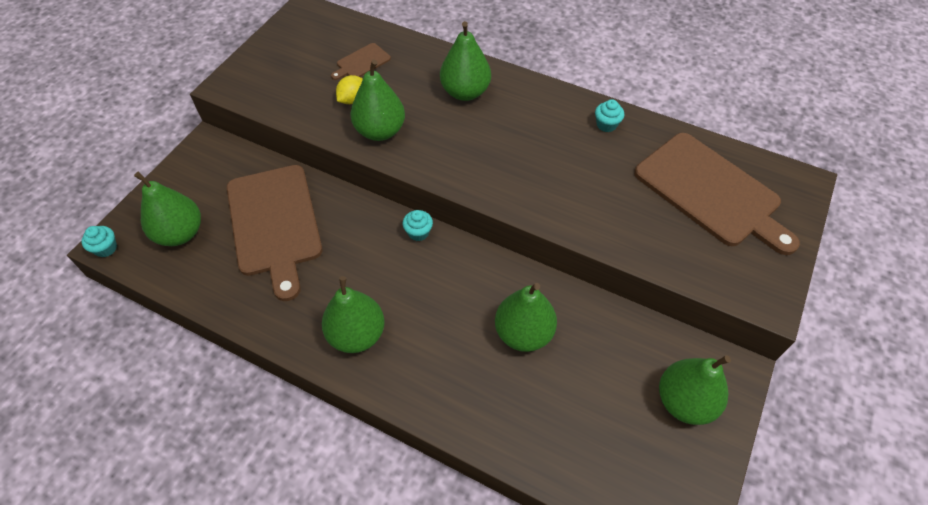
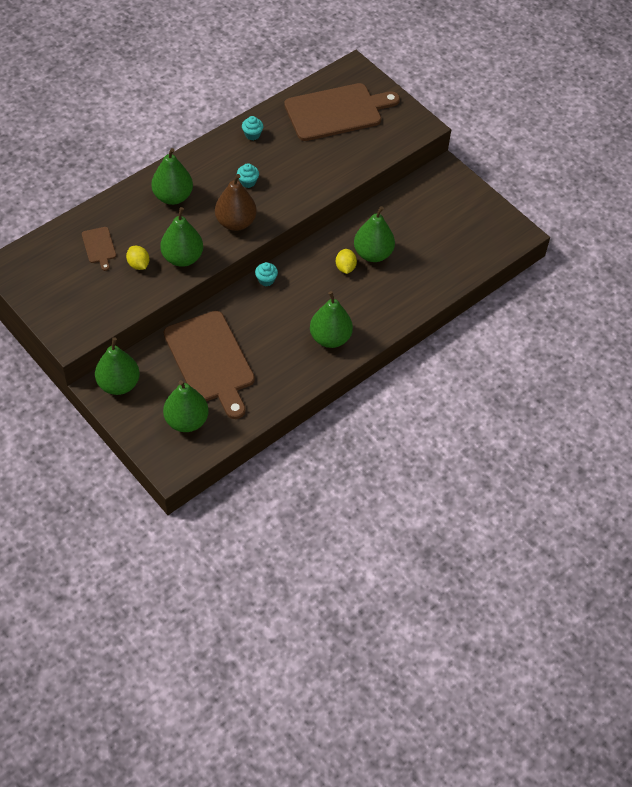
camera: 70 degrees left, 0 degrees up
turquoise cupcake [81,226,117,257] -> turquoise cupcake moved to [237,163,259,188]
brown cutting board [227,165,323,301] -> brown cutting board turned 60 degrees clockwise [164,311,255,419]
green pear [659,355,731,425] -> green pear moved to [95,337,140,395]
none -> brown pear [215,174,257,231]
none -> yellow lemon [336,249,357,274]

